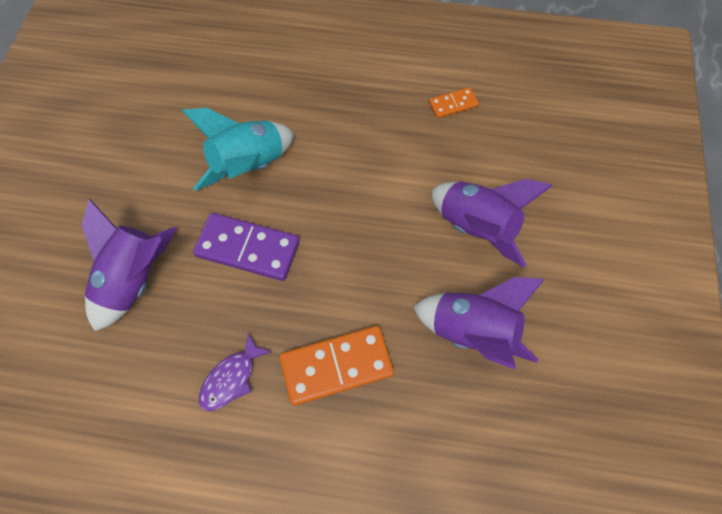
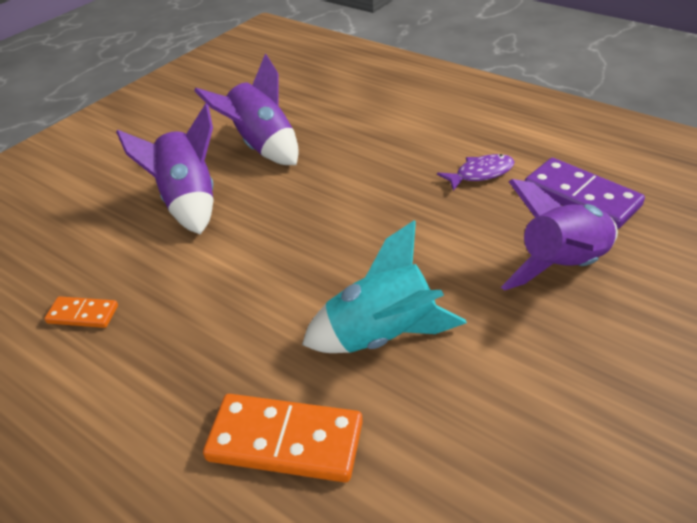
camera: 150 degrees left, 25 degrees down
purple domino [193,213,300,281] -> purple domino moved to [525,158,645,229]
orange domino [280,326,394,406] -> orange domino moved to [203,394,363,483]

